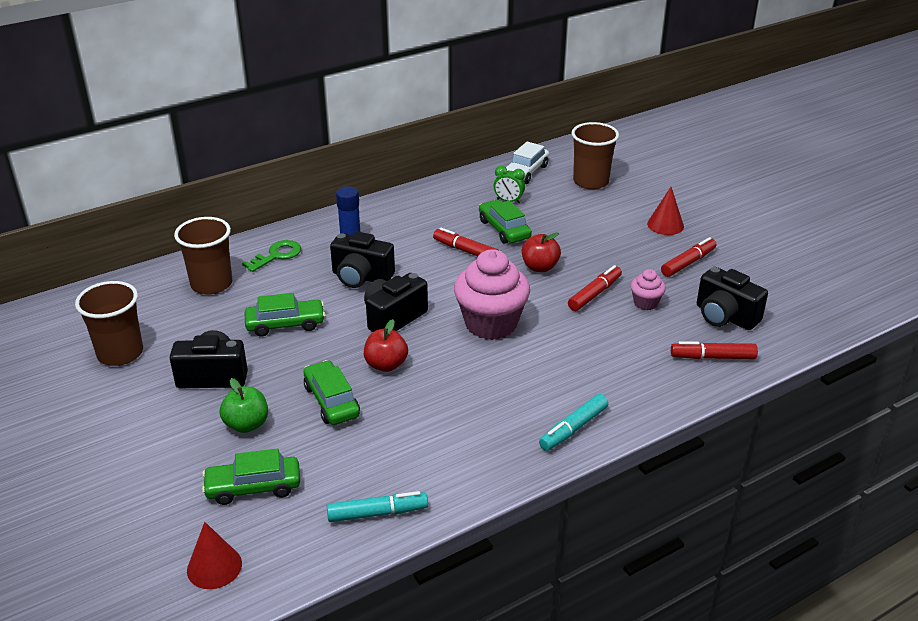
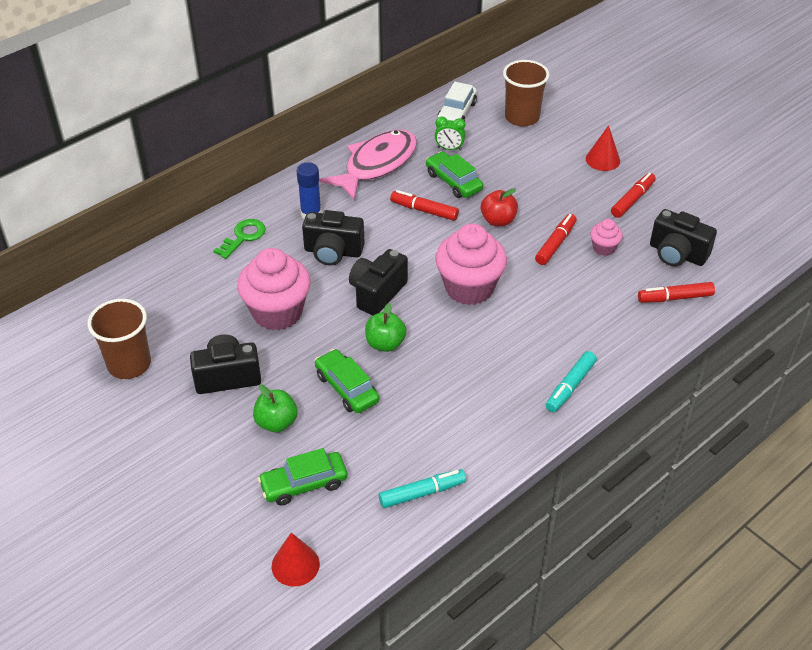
camera: 10 degrees left, 10 degrees up
brown cup [174,217,232,295] -> none
green car [244,293,325,337] -> pink cupcake [237,248,311,331]
red apple [364,319,408,372] -> green apple [365,303,407,352]
none -> pink fish [320,130,417,200]

